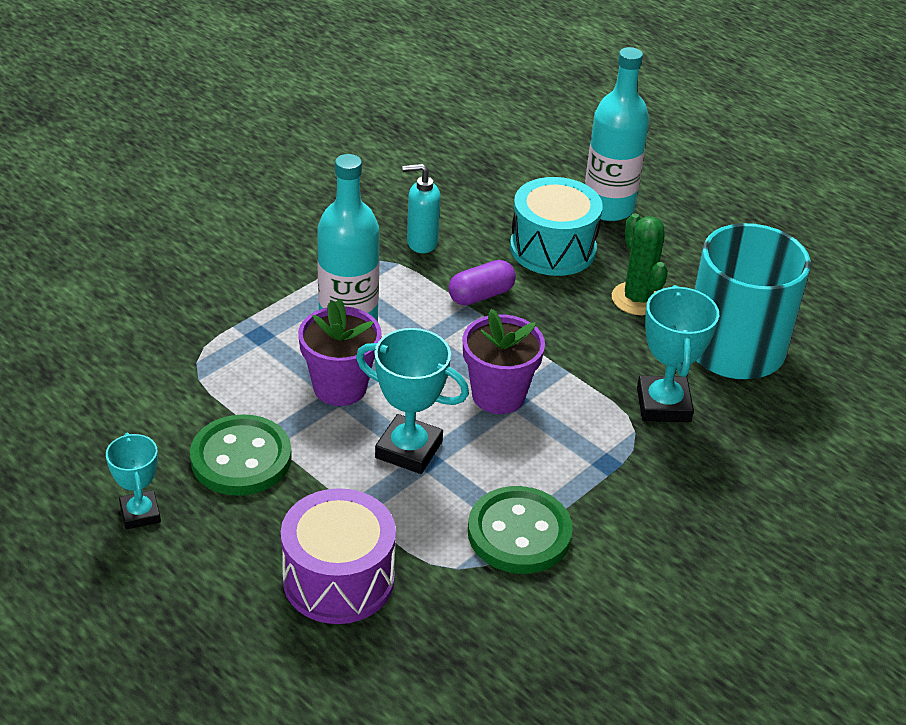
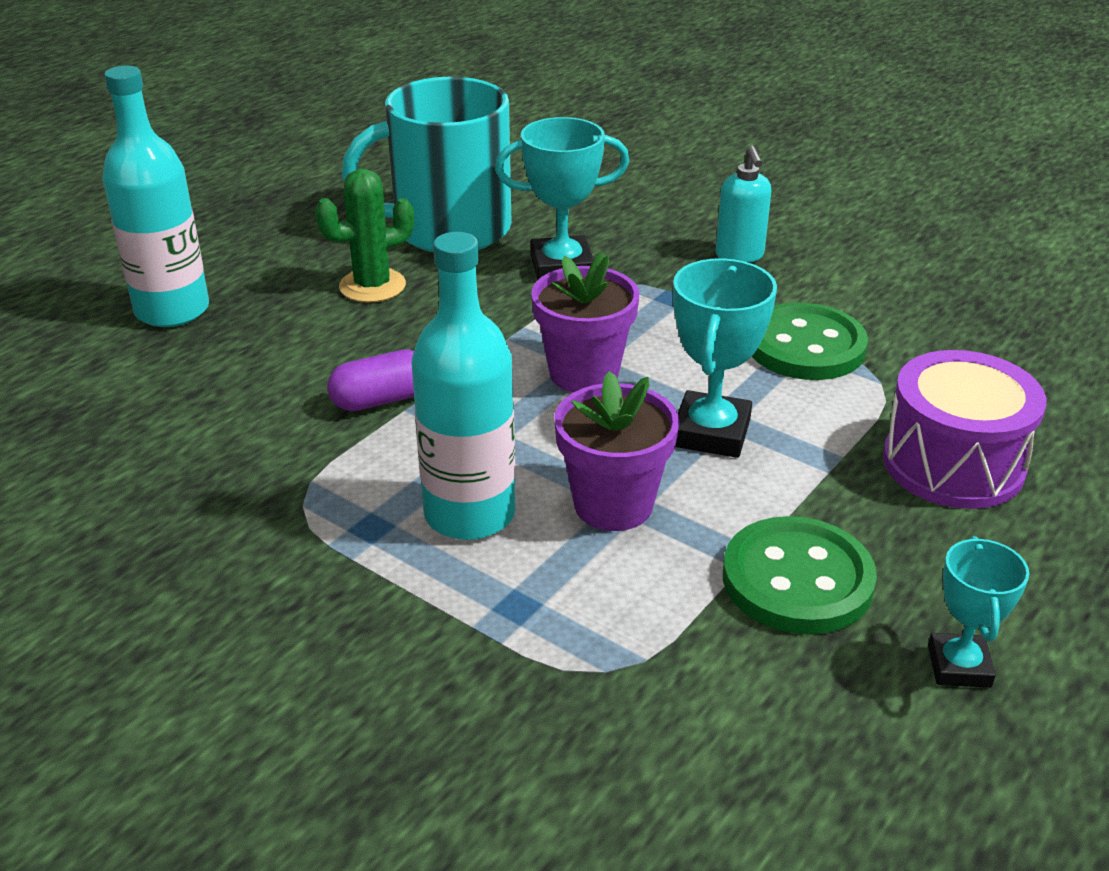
camera: 95 degrees left, 5 degrees down
turquoise trophy [106,433,161,530] -> turquoise trophy turned 60 degrees counterclockwise [928,536,1029,688]
turquoise soap dispenser [402,164,440,253] -> turquoise soap dispenser moved to [716,146,771,263]
purple capsule [449,260,516,306] -> purple capsule turned 75 degrees counterclockwise [327,349,414,411]
turquoise drum [510,177,603,276] -> none

